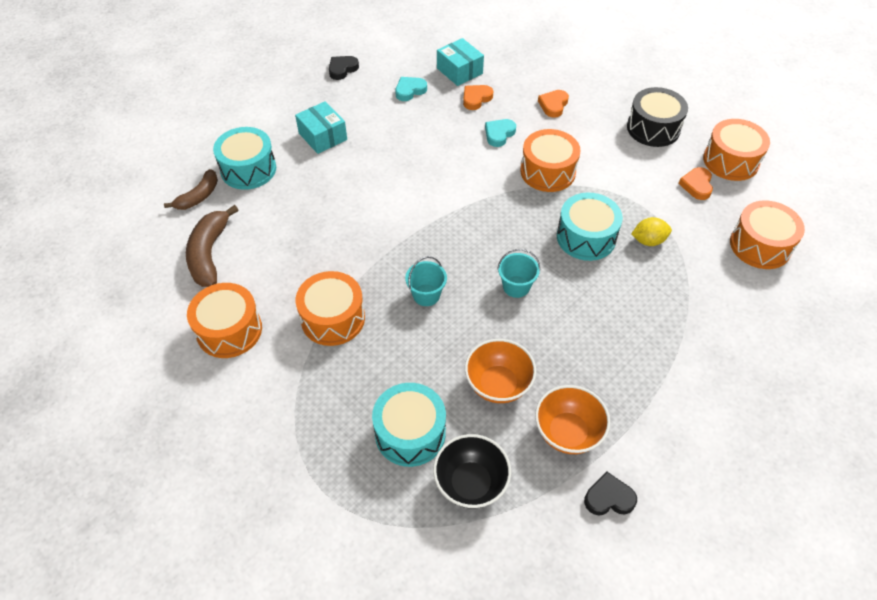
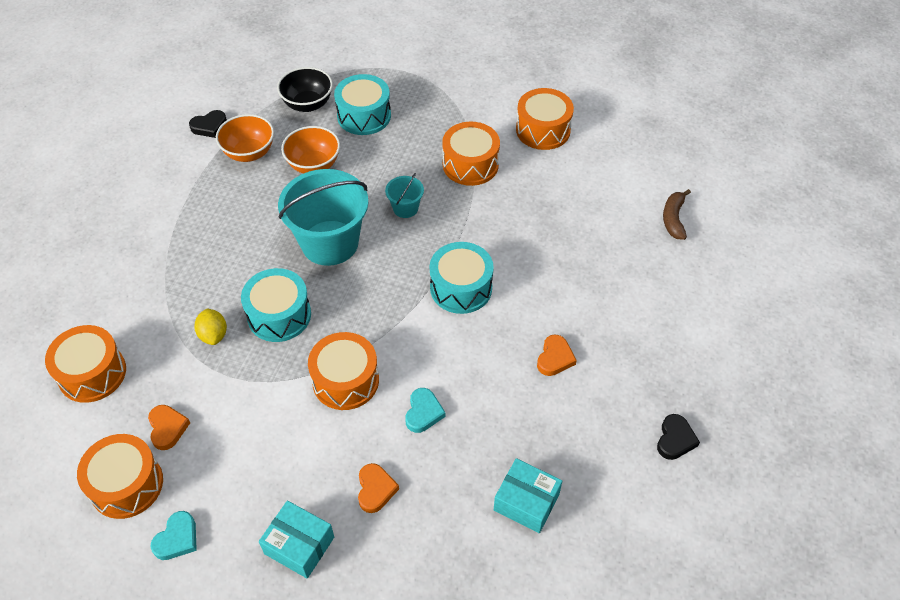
camera: 155 degrees right, 0 degrees up
brown banana [186,205,238,287] -> none
turquoise drum [213,127,276,190] -> turquoise drum moved to [430,242,494,314]
turquoise box [295,101,347,154] -> turquoise box moved to [259,501,334,579]
turquoise heart [395,77,427,101] -> turquoise heart moved to [150,511,197,560]
orange heart [463,85,493,110] -> orange heart moved to [537,335,577,376]
turquoise bucket [497,249,540,298] -> turquoise bucket [278,169,368,266], size x2.20
black drum [627,87,688,147] -> none
yellow lemon [631,217,672,246] -> yellow lemon turned 75 degrees counterclockwise [194,309,227,345]

